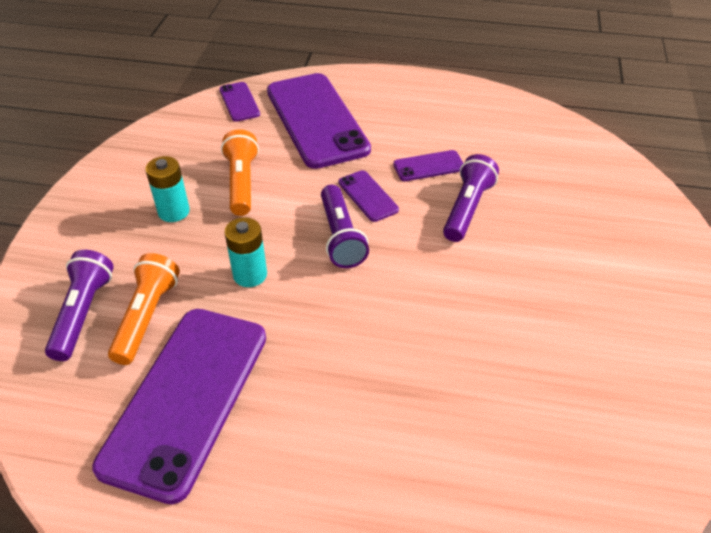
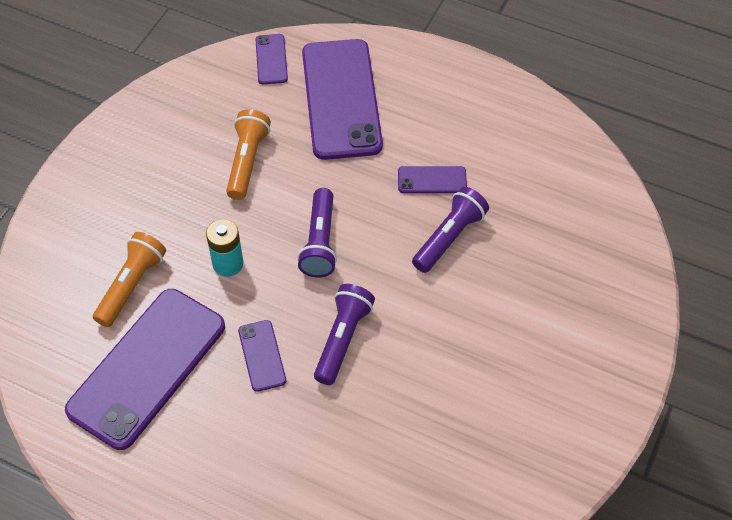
camera: 15 degrees right, 10 degrees up
purple flashlight [45,250,114,361] -> purple flashlight moved to [314,284,375,385]
turquoise battery [145,156,190,222] -> none
purple phone [339,170,399,222] -> purple phone moved to [238,320,286,392]

